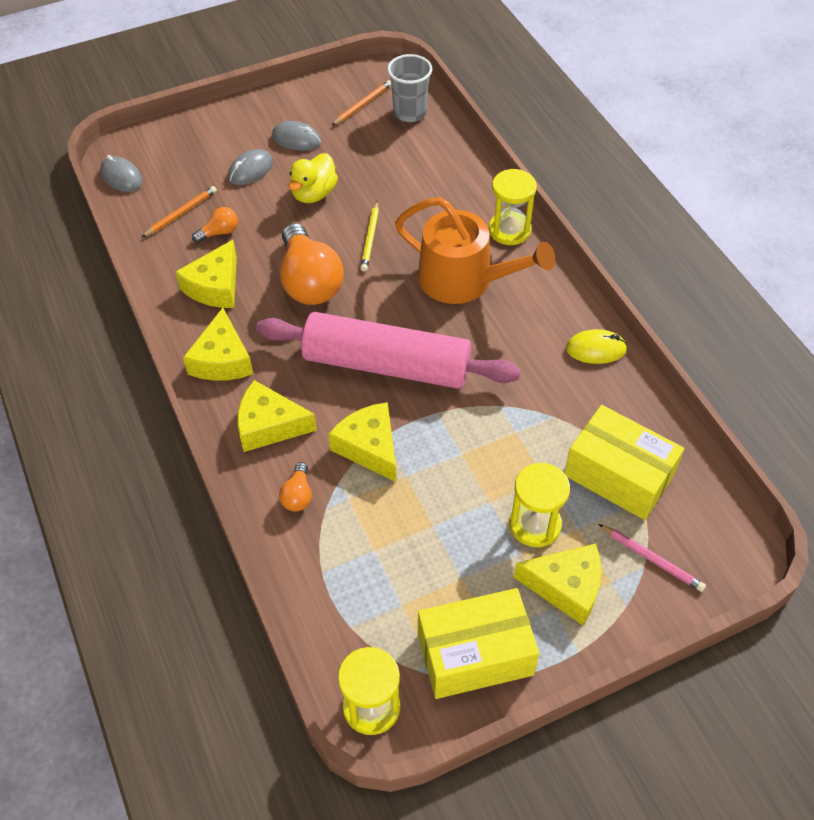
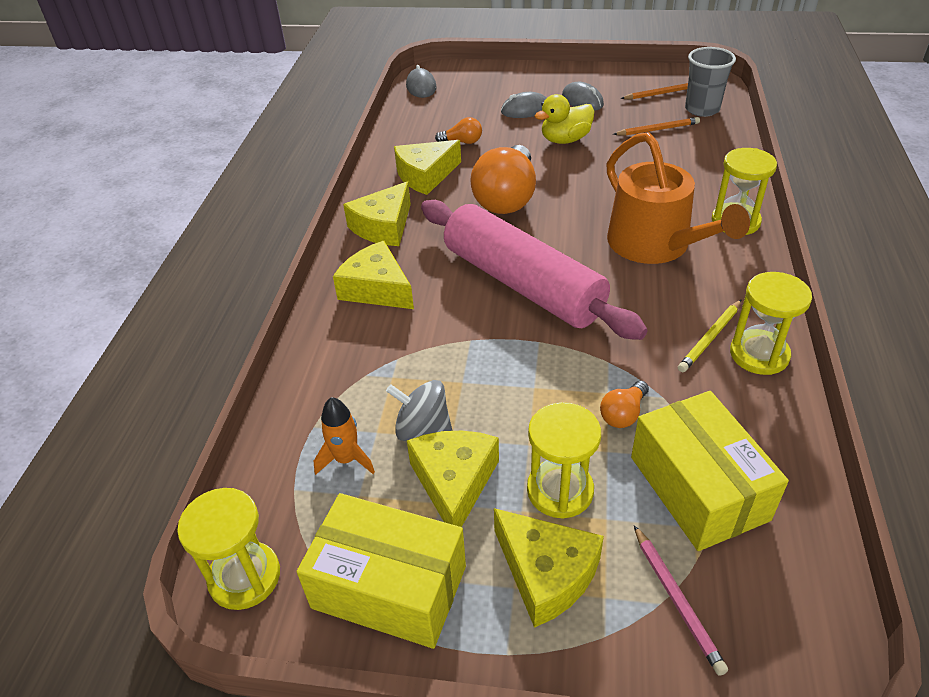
camera: 35 degrees right, 10 degrees down
orange pencil [142,186,217,237] -> orange pencil moved to [613,117,700,136]
orange light bulb [279,462,312,512] -> orange light bulb moved to [600,381,649,428]
yellow cheese [328,402,396,482] -> yellow cheese moved to [407,431,499,527]
yellow pencil [360,201,379,272] -> yellow pencil moved to [678,300,741,372]
yellow mouse [566,329,628,364] -> yellow hourglass [730,272,812,375]
none -> orange rocket [314,397,375,475]
none -> grey spinning top [386,380,453,441]

